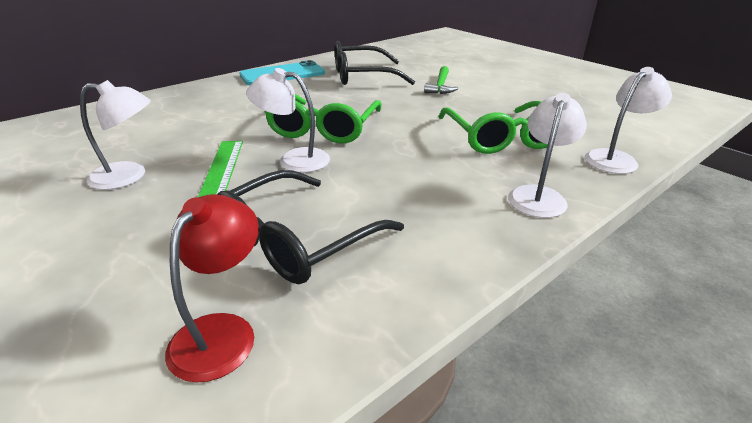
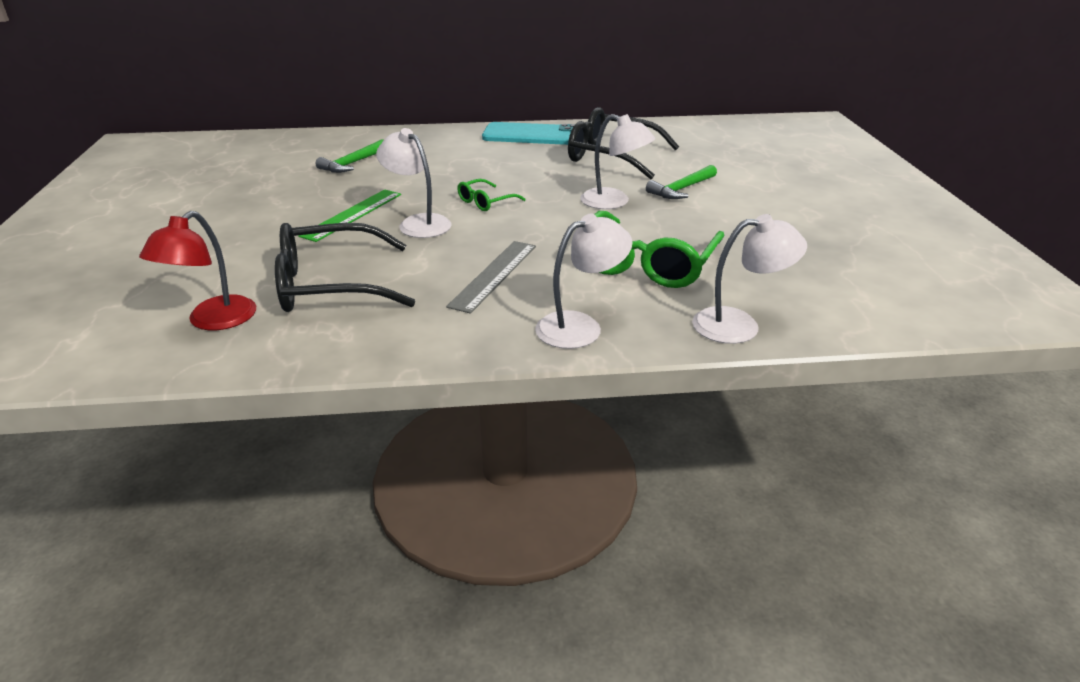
camera: 35 degrees right, 0 degrees up
white lamp [80,80,151,190] -> white lamp moved to [580,114,655,209]
red lamp [165,194,259,383] -> red lamp turned 150 degrees clockwise [139,211,256,330]
green glasses [264,94,381,143] -> green glasses [457,179,526,211], size x0.49
none -> green hammer [316,139,384,173]
none -> grey ruler [446,241,536,314]

